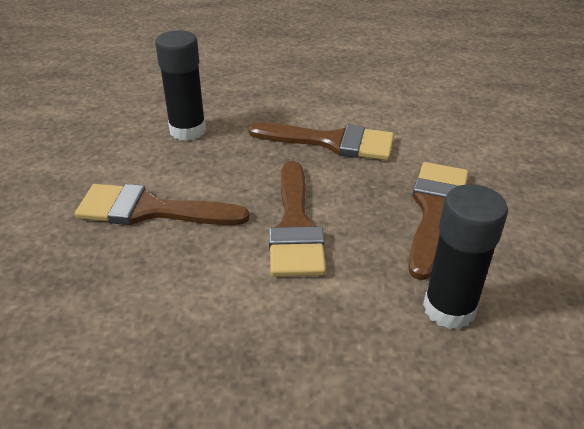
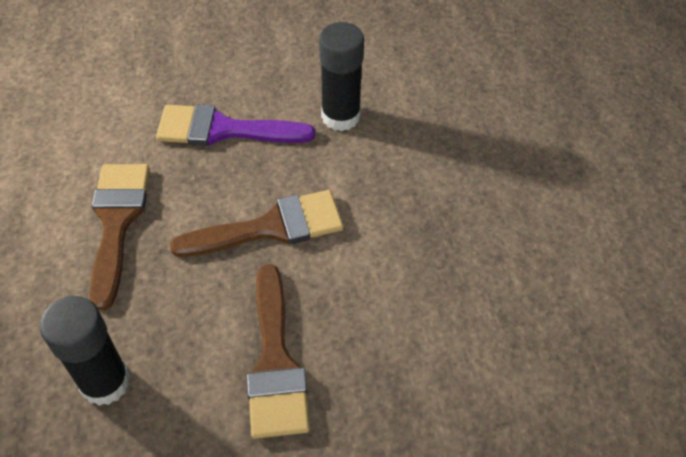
camera: 105 degrees left, 15 degrees up
brown brush [408,162,469,280] -> purple brush [156,104,315,146]

